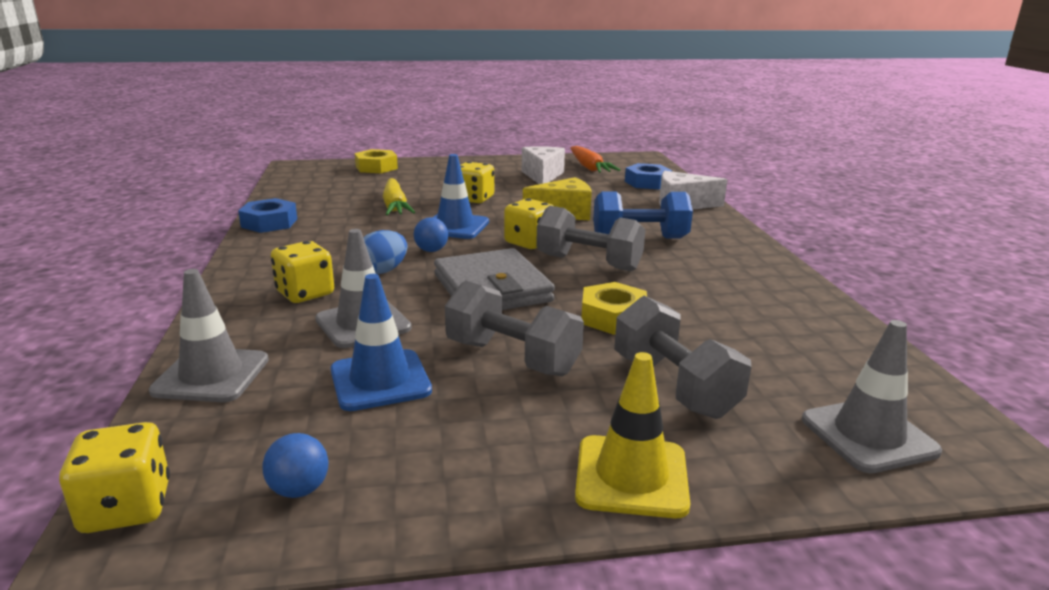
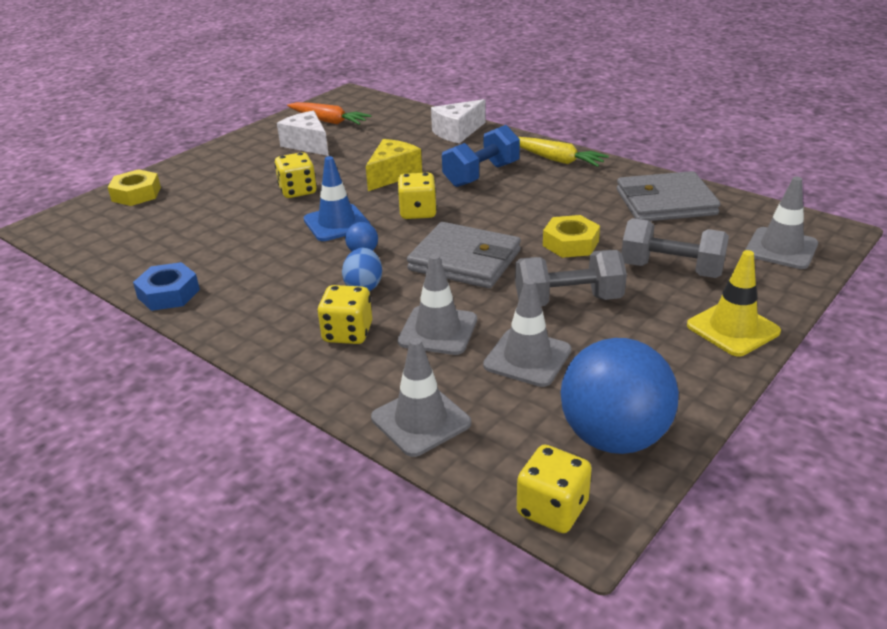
camera: 40 degrees left, 10 degrees up
blue ball [262,433,328,498] -> blue ball [561,338,679,454], size x2.49
blue traffic cone [330,274,432,411] -> grey traffic cone [483,279,571,387]
yellow carrot [383,178,415,215] -> yellow carrot moved to [518,137,609,167]
grey dumbbell [536,206,645,271] -> none
blue nut [625,163,672,189] -> none
none -> grey wallet [617,171,721,221]

